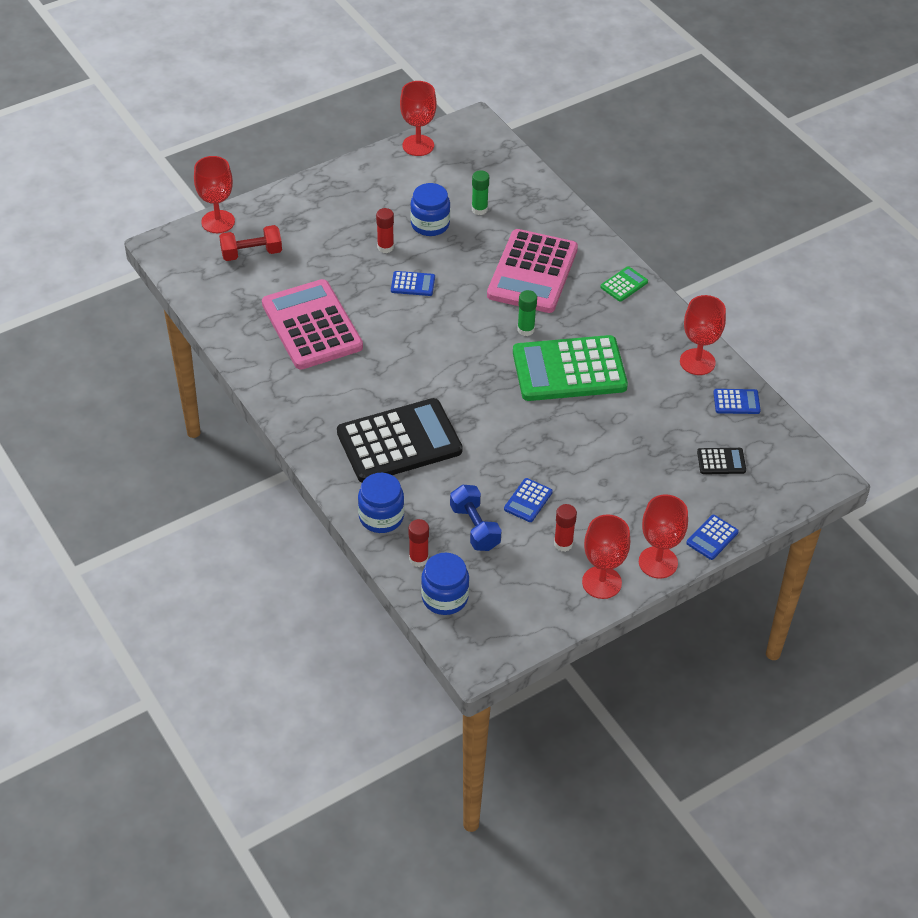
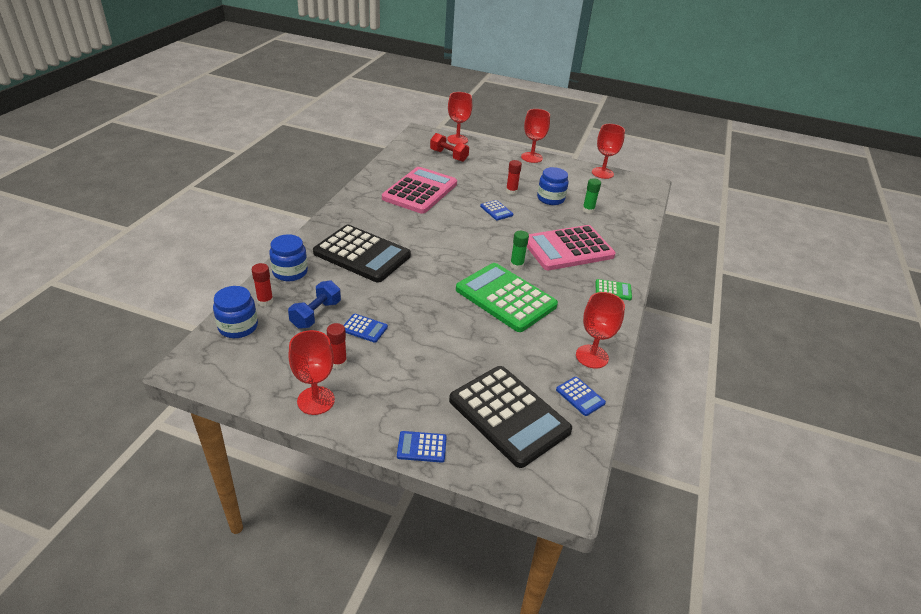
camera: 50 degrees right, 10 degrees down
blue calculator [504,478,553,522] -> blue calculator turned 150 degrees counterclockwise [343,314,388,343]
red goblet [639,494,688,579] -> red goblet moved to [521,109,550,163]
black calculator [697,448,746,474] -> black calculator [449,366,572,468], size x2.41

